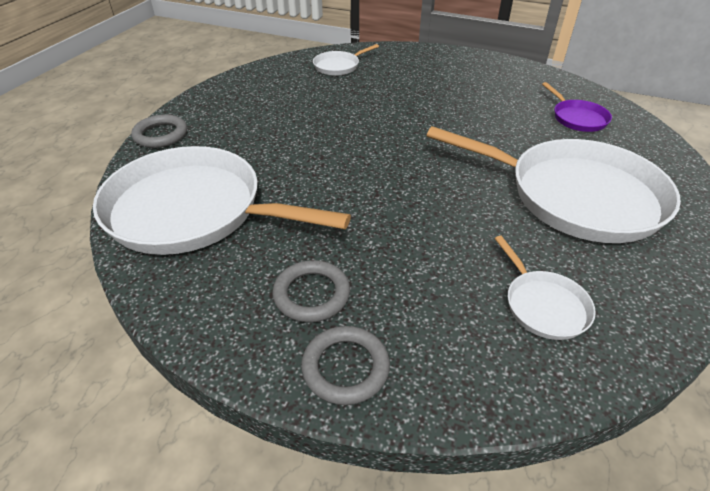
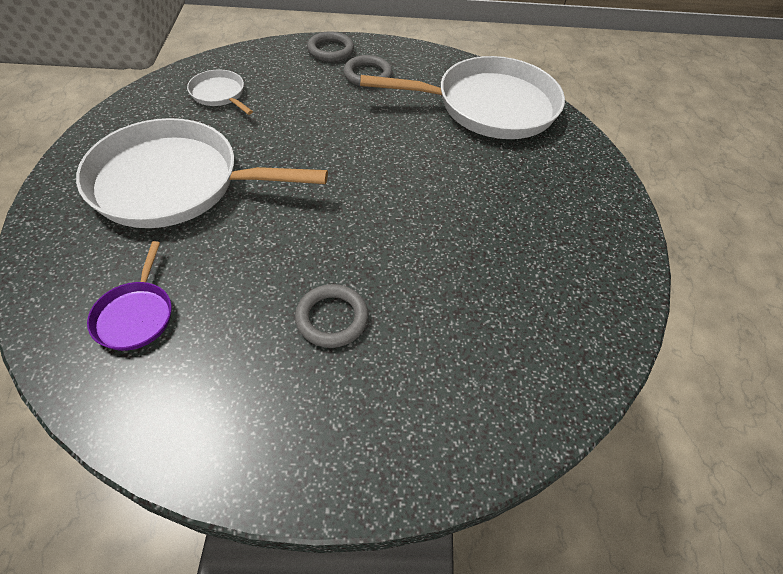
camera: 155 degrees right, 10 degrees up
grey ring [131,114,187,148] -> grey ring moved to [295,284,368,348]
white pan [313,44,379,76] -> none
purple pan [542,82,612,132] -> purple pan turned 135 degrees counterclockwise [87,241,172,351]

